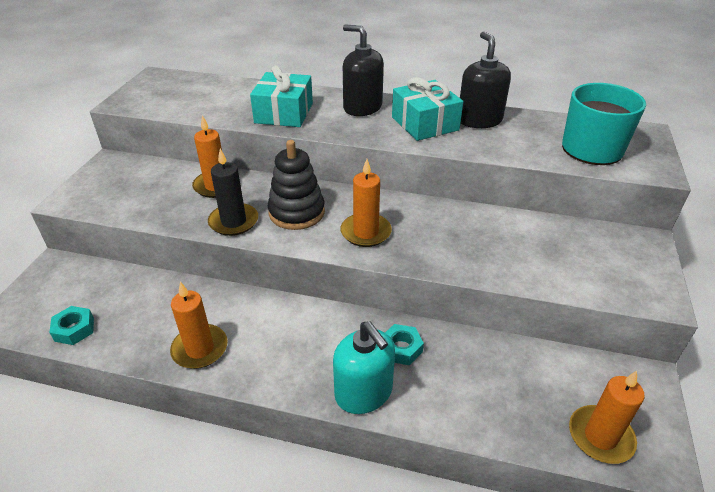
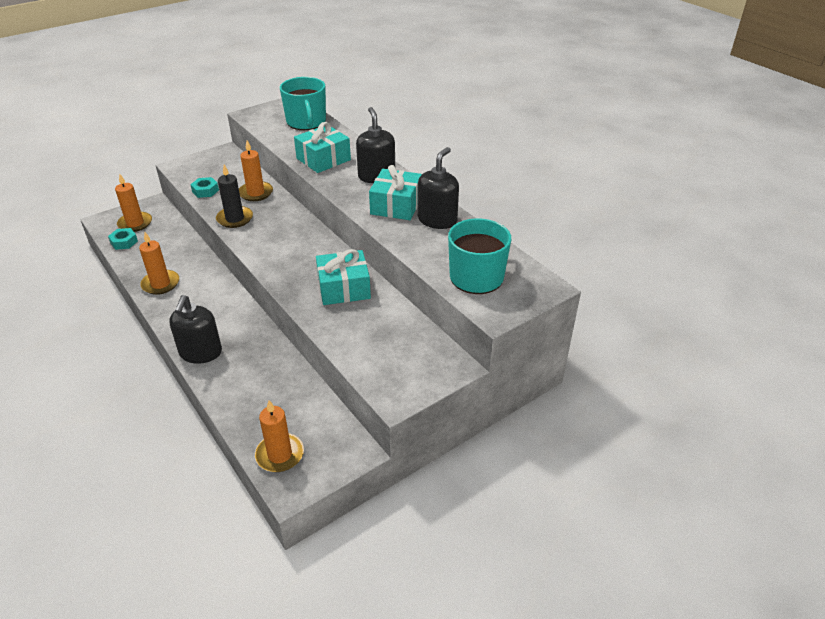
camera: 40 degrees right, 0 degrees up
black stacking toy [268,140,325,230] -> none
turquoise soap dispenser [333,321,395,414] -> black soap dispenser [169,295,222,364]
orange candle [341,159,392,247] -> orange candle moved to [115,173,152,232]
turquoise nut [385,324,424,365] -> turquoise nut moved to [190,177,219,198]
none -> turquoise mug [280,77,326,130]
none -> turquoise gift [316,249,371,305]

